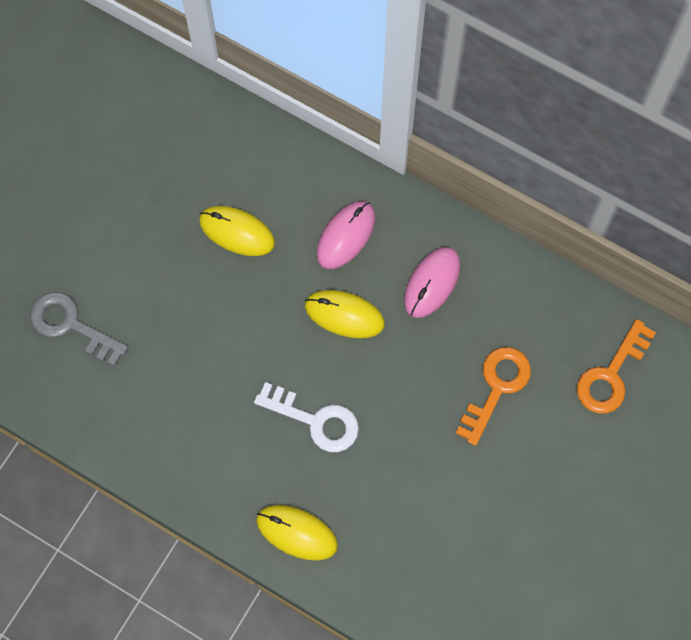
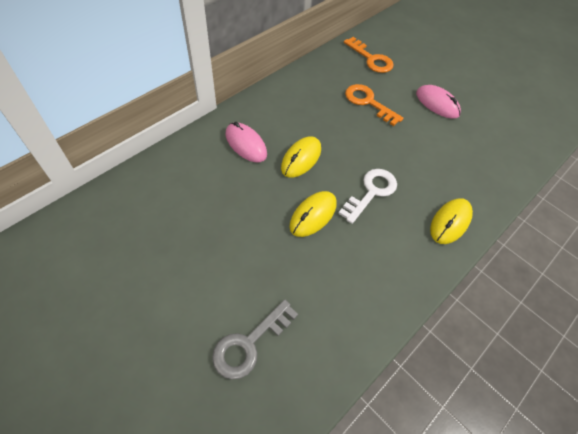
camera: 80 degrees left, 15 degrees down
yellow mouse [199,206,275,256] -> yellow mouse moved to [289,191,337,237]
pink mouse [404,247,460,318] -> pink mouse moved to [416,85,461,119]

